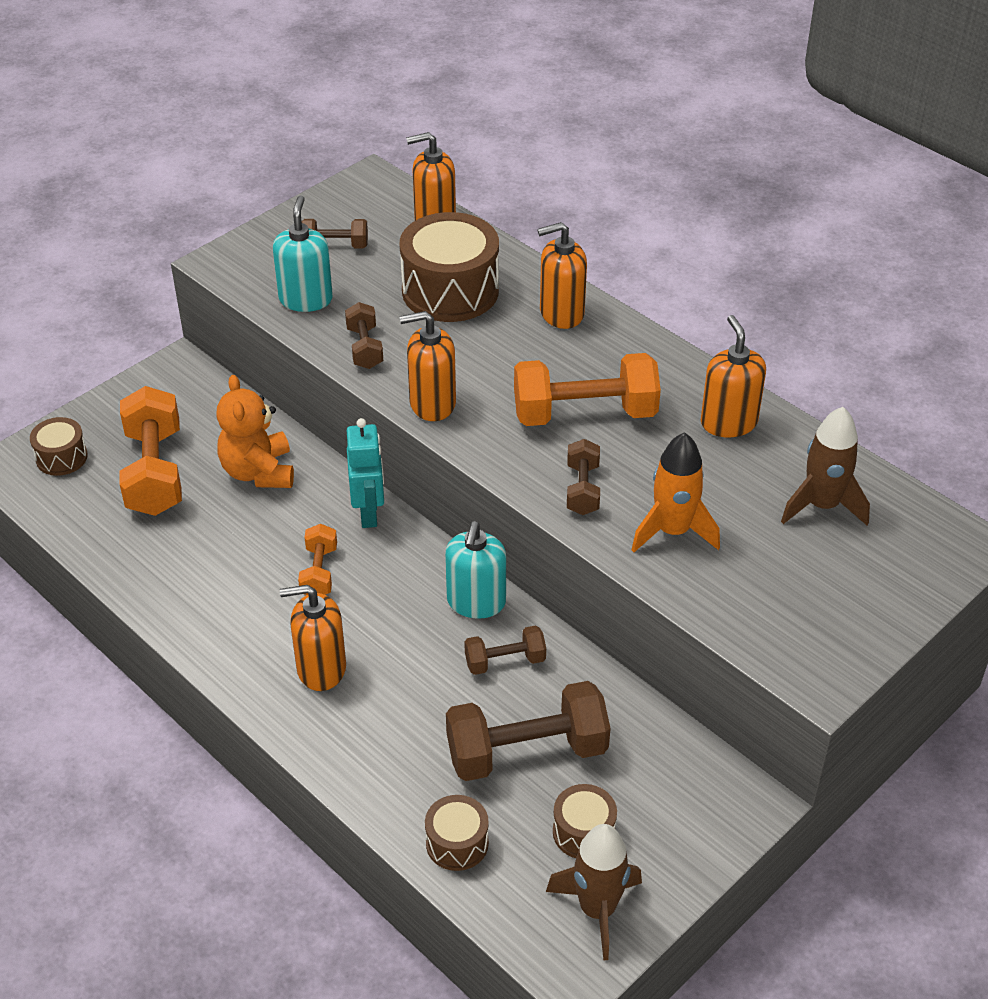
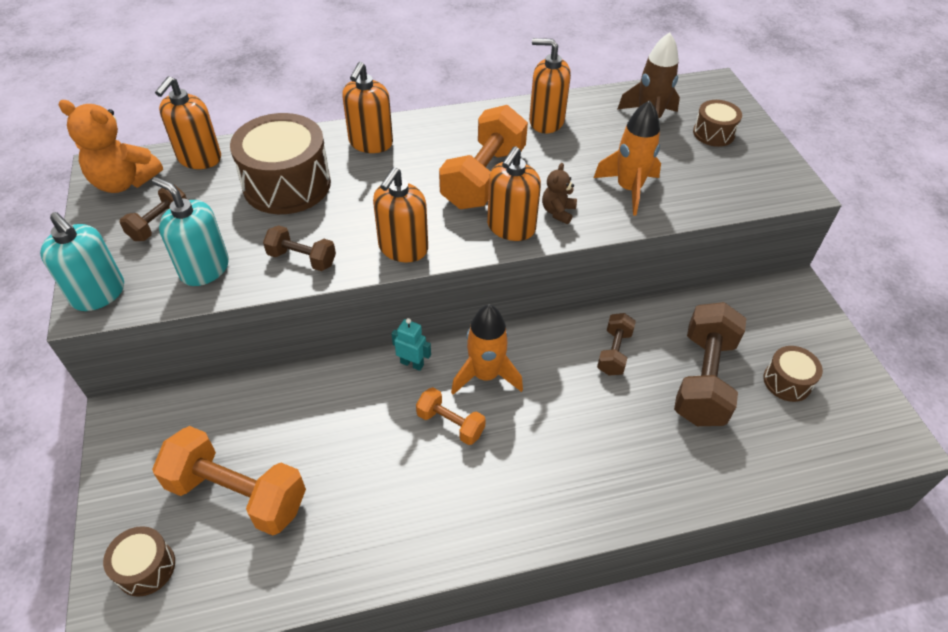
camera: 60 degrees left, 5 degrees up
orange teddy bear [216,375,294,488] -> orange teddy bear moved to [58,100,163,193]
orange soap dispenser [280,585,346,691] -> orange soap dispenser moved to [487,146,541,241]
turquoise robot [347,418,384,528] -> turquoise robot [391,318,431,371], size x0.63
brown drum [425,795,489,871] -> brown drum moved to [693,100,742,147]
turquoise soap dispenser [445,521,506,619] -> turquoise soap dispenser moved to [40,212,124,311]
brown rocket [546,824,642,961] -> none
brown dumbbell [567,439,600,515] -> brown teddy bear [542,163,577,224]
none -> orange rocket [451,305,523,395]

